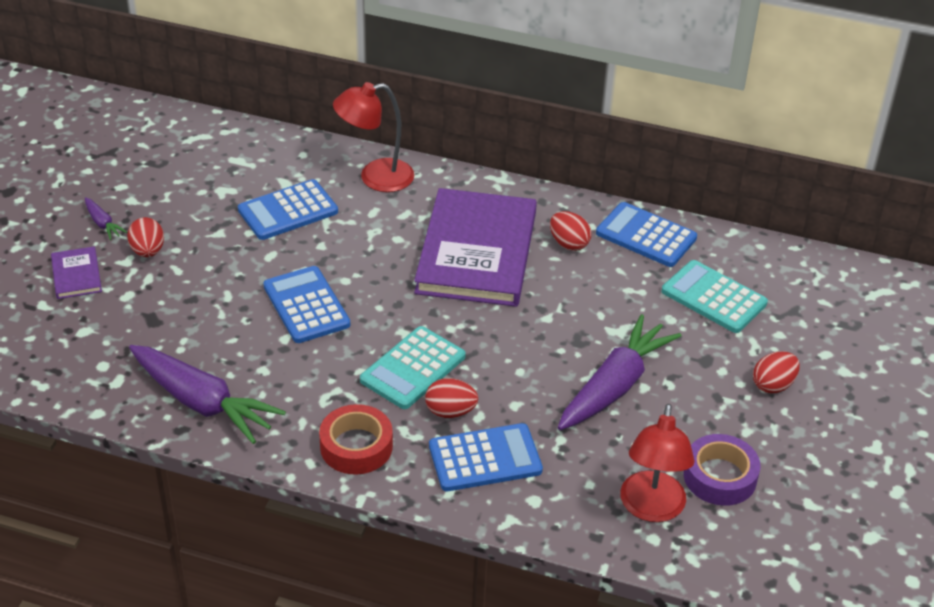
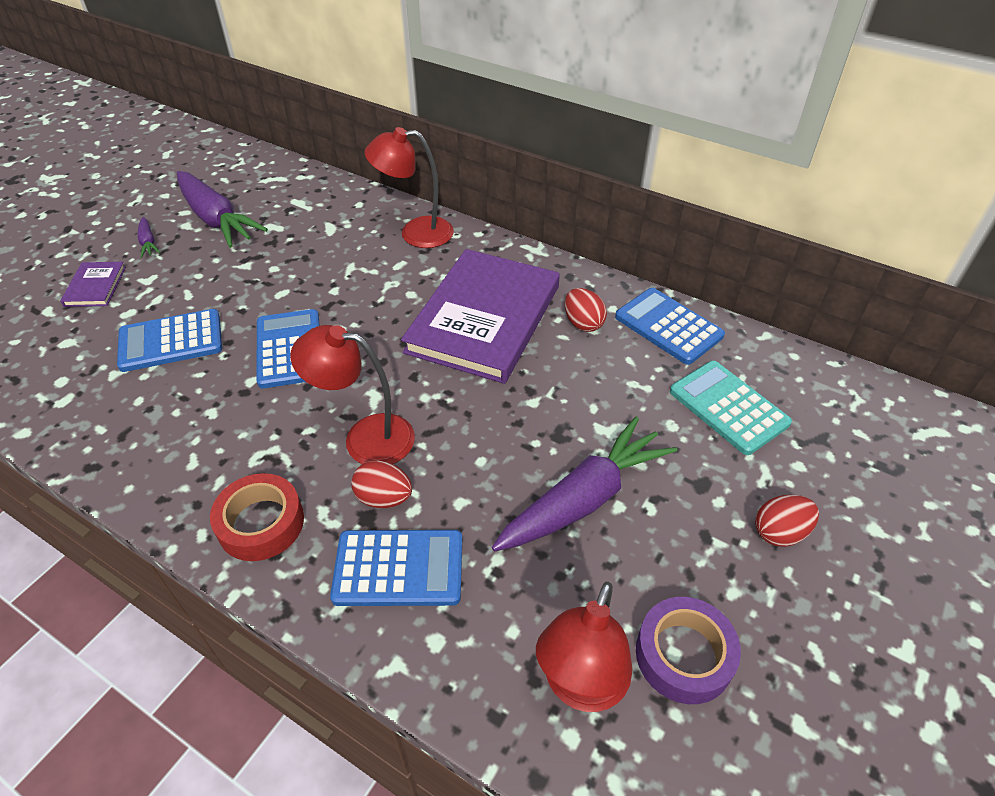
camera: 15 degrees right, 5 degrees up
red egg [127,217,164,257] -> none
purple carrot [129,345,286,444] -> purple carrot moved to [177,171,268,248]
blue calculator [238,179,338,240] -> blue calculator moved to [117,309,222,372]
turquoise calculator [360,326,466,409] -> red lamp [290,325,415,464]

